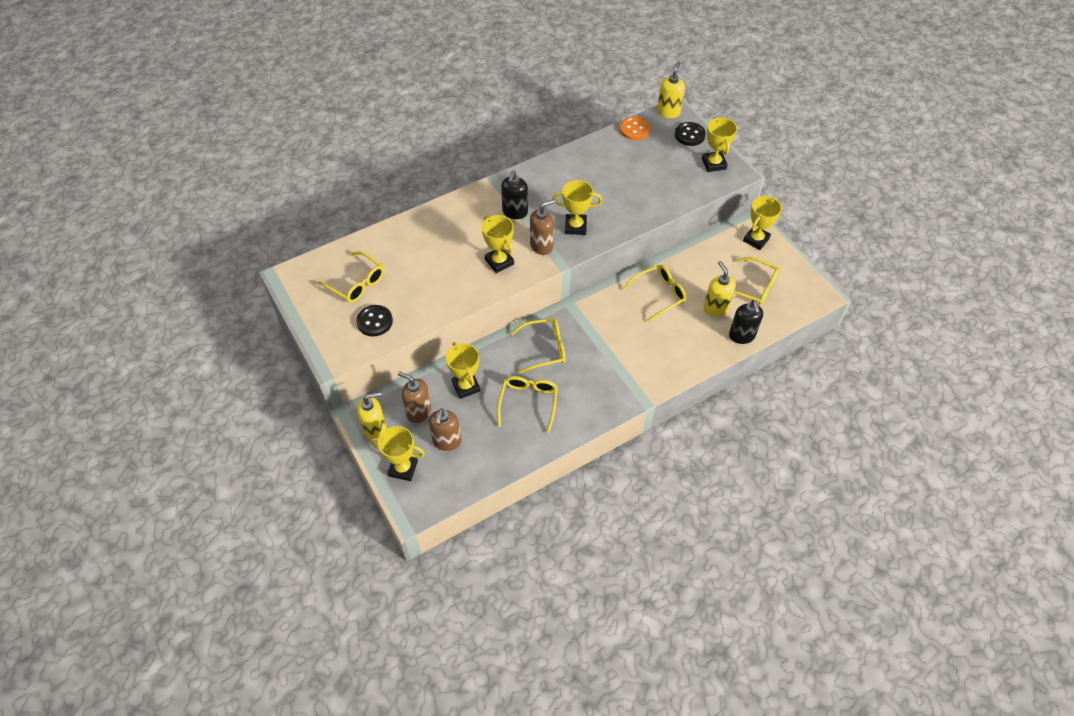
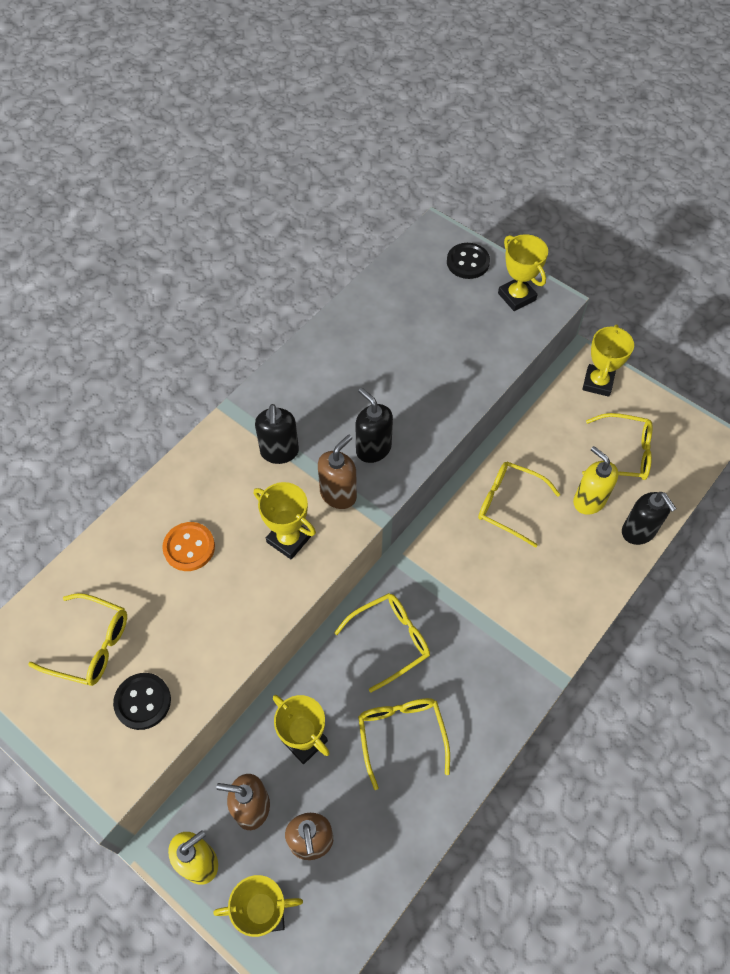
camera: 20 degrees left, 5 degrees up
yellow trophy [552,180,602,235] -> black soap dispenser [355,388,393,463]
orange button [620,116,650,140] -> orange button moved to [162,522,215,571]
yellow glasses [623,265,687,322] -> yellow glasses turned 105 degrees counterclockwise [478,462,561,548]
yellow soap dispenser [657,61,685,118] -> none

